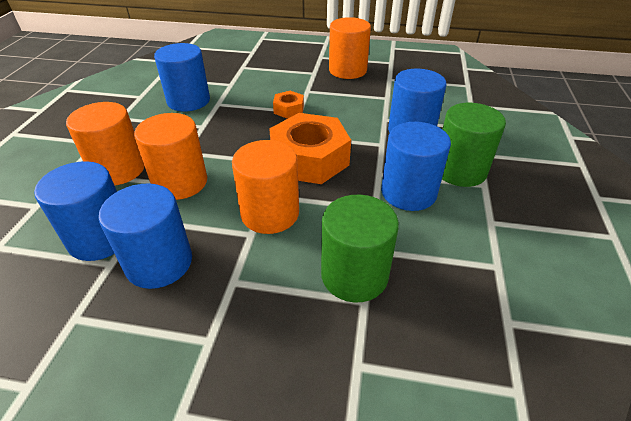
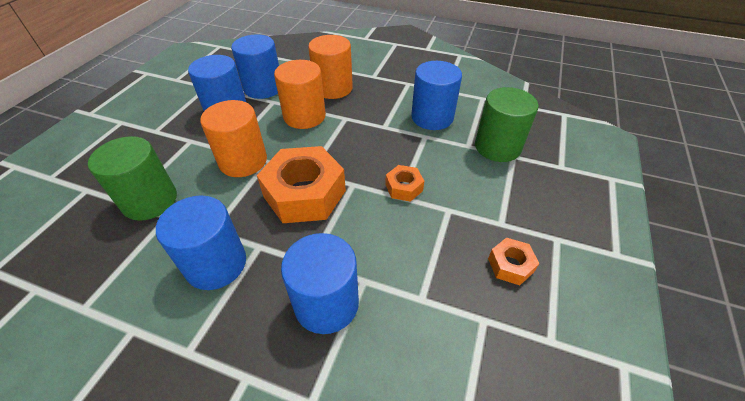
camera: 100 degrees right, 5 degrees up
orange cylinder [329,17,371,79] -> orange nut [488,237,540,285]
green cylinder [442,103,506,187] -> green cylinder moved to [475,87,539,162]

